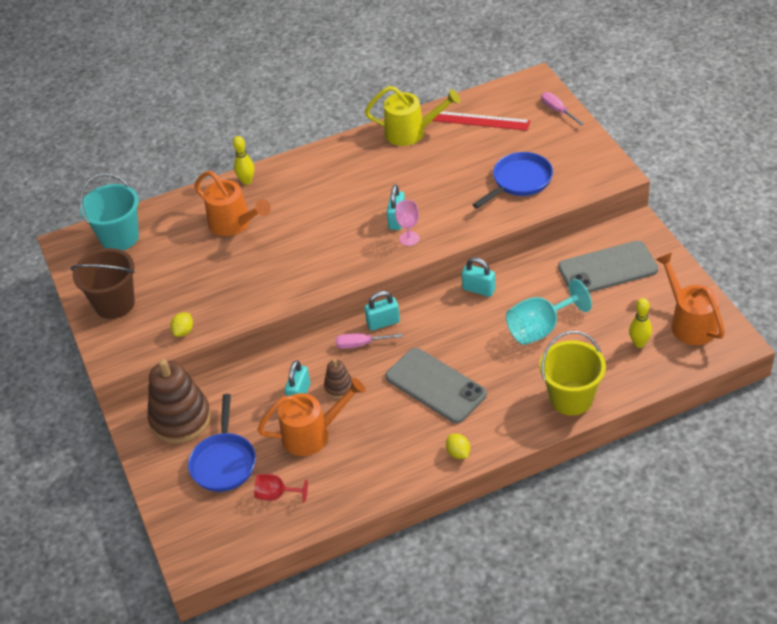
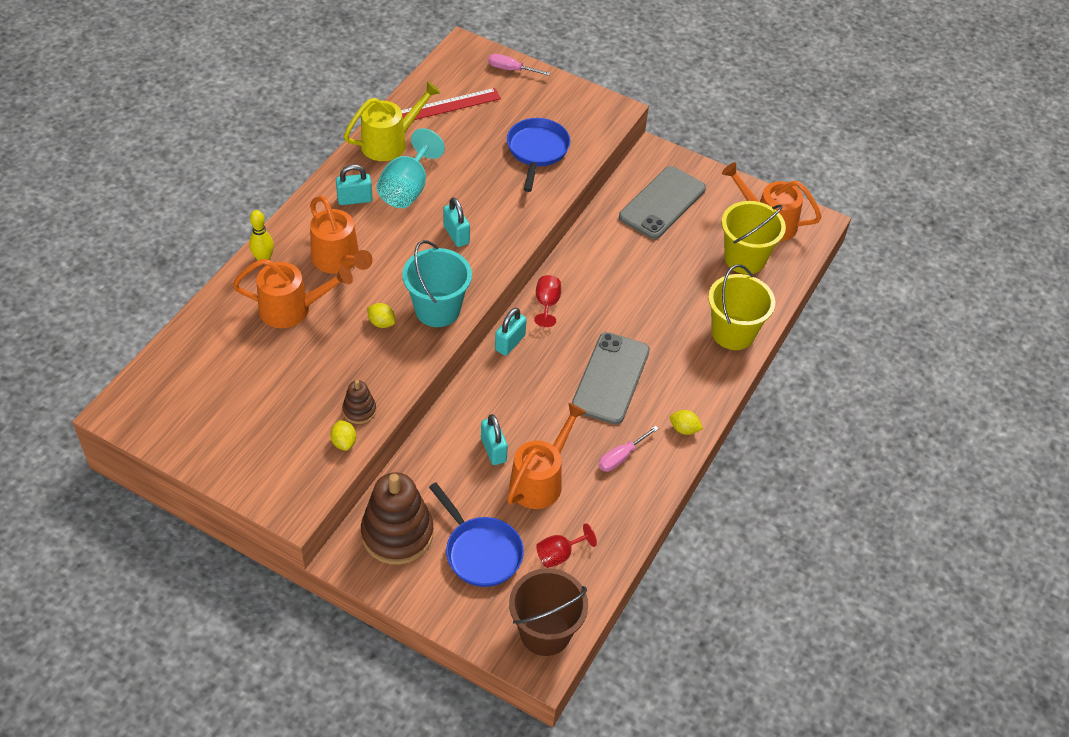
camera: 45 degrees left, 5 degrees up
brown bucket [71,248,135,319] -> brown bucket moved to [509,568,588,656]
turquoise bucket [80,173,139,250] -> turquoise bucket moved to [402,240,472,327]
brown stacking toy [324,359,352,399] -> brown stacking toy moved to [342,380,376,424]
pink screwdriver [336,333,403,349] -> pink screwdriver moved to [599,426,659,472]
grey phone [385,348,487,423] -> grey phone turned 75 degrees counterclockwise [572,332,650,424]
pink goblet [395,200,419,246] -> none
turquoise padlock [462,257,495,297] -> turquoise padlock moved to [336,164,373,205]
turquoise goblet [506,279,592,345] -> turquoise goblet moved to [376,128,445,208]
yellow bowling pin [629,298,652,348] -> yellow bucket [722,201,786,274]
none -> orange watering can [310,196,373,274]
none -> yellow lemon [367,303,396,328]
none -> red goblet [534,275,561,327]

